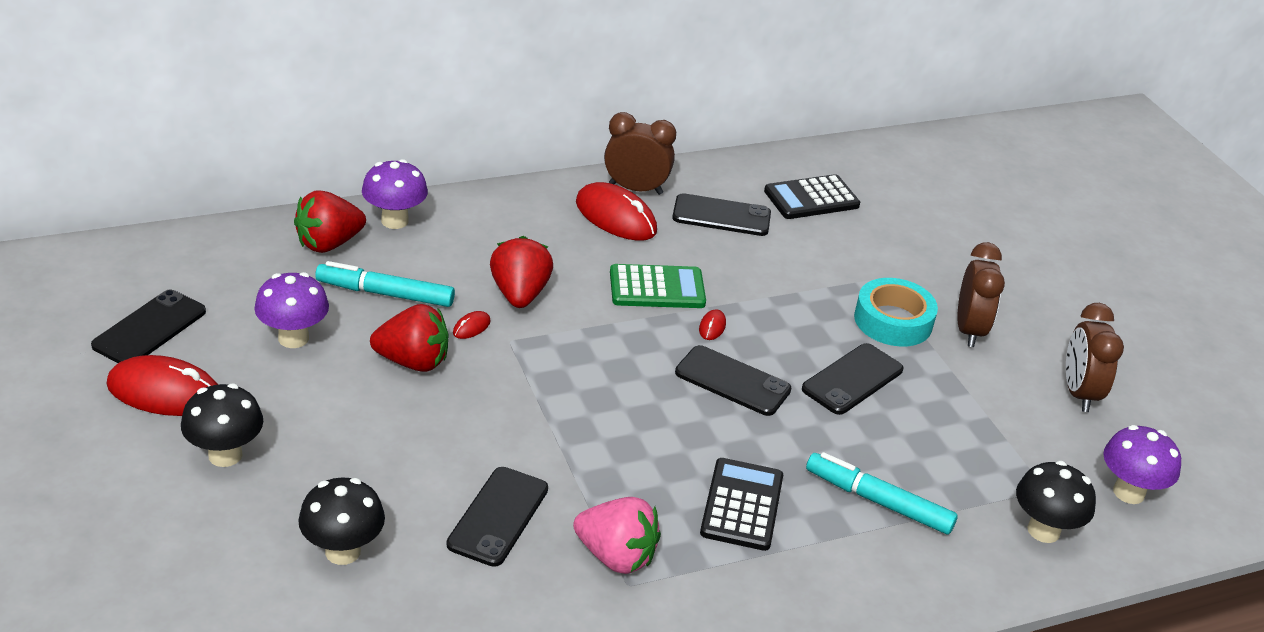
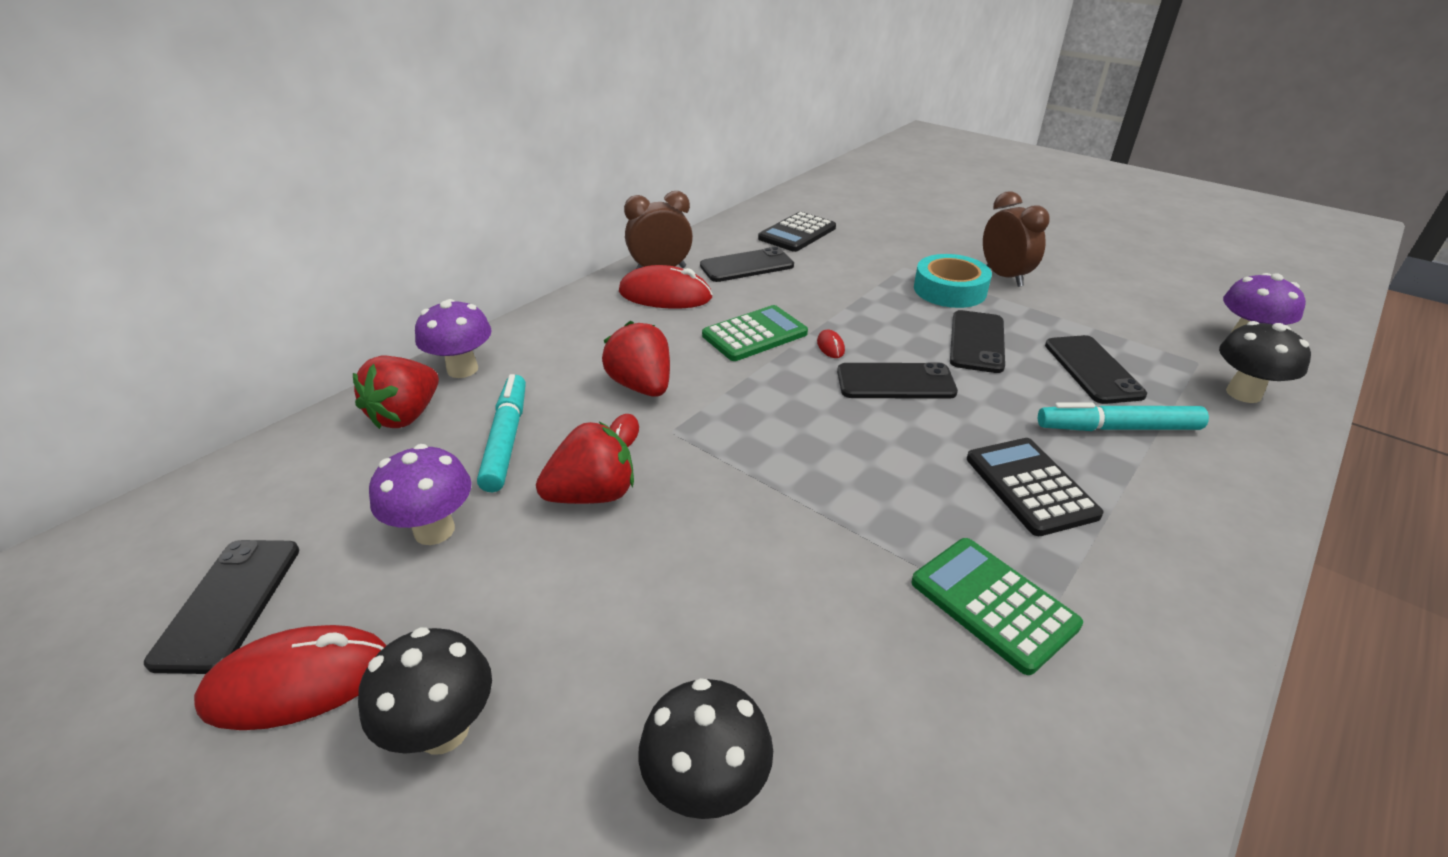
camera: 25 degrees left, 0 degrees up
turquoise marker [315,261,455,307] -> turquoise marker turned 105 degrees clockwise [477,374,526,492]
black phone [447,467,548,567] -> black phone moved to [1045,335,1147,404]
pink strawberry [573,497,661,574] -> green calculator [911,538,1083,675]
brown clock [1066,303,1124,412] -> none

